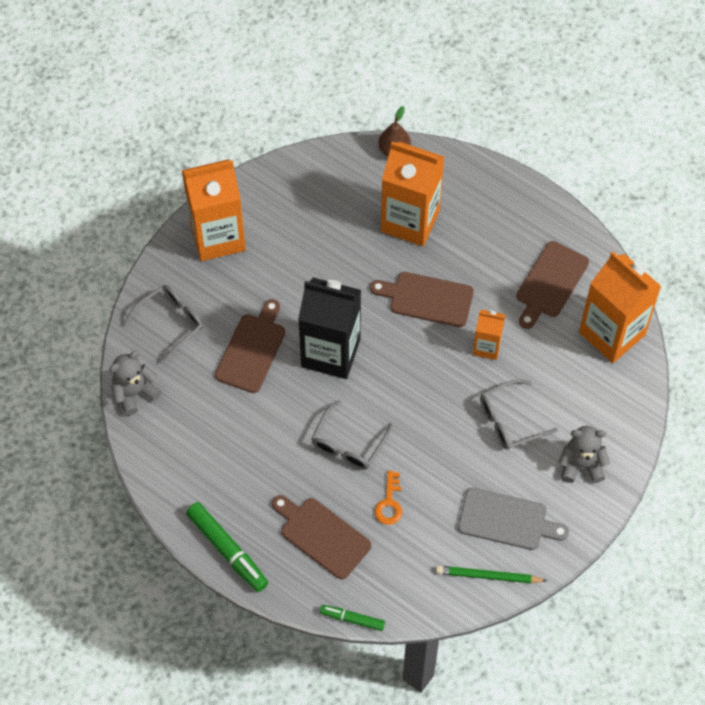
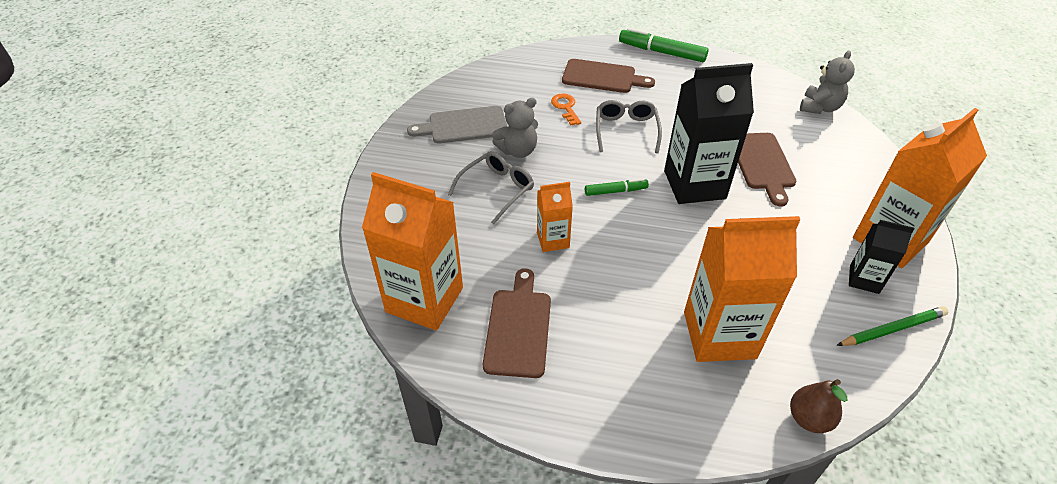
camera: 155 degrees right, 15 degrees down
grey glasses [123,285,203,364] -> none
green marker [320,605,385,631] -> green marker moved to [585,178,649,196]
brown cutting board [370,272,474,327] -> none
green pencil [436,566,547,583] -> green pencil moved to [836,306,948,346]
grey teddy bear [559,426,610,483] -> grey teddy bear moved to [492,98,538,158]
none -> black carton [849,220,914,294]

